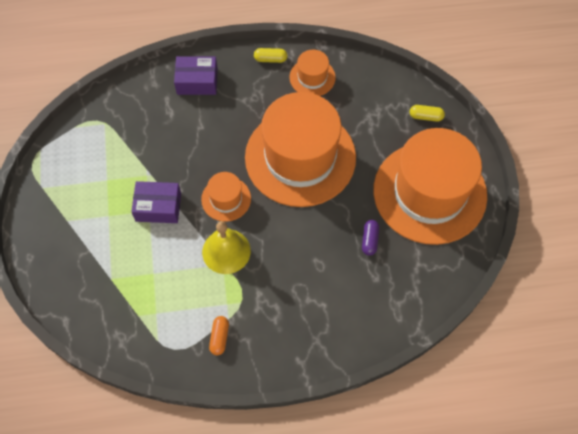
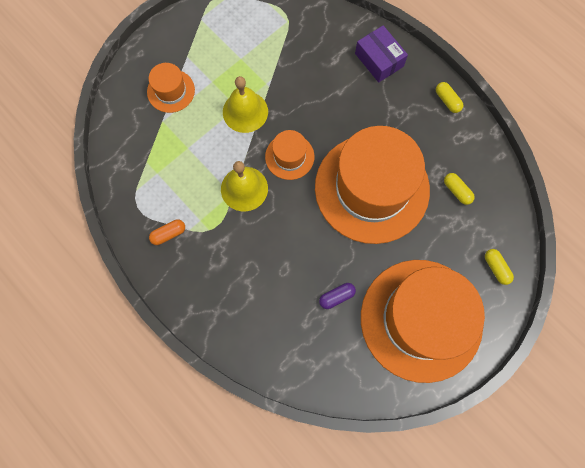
camera: 55 degrees right, 10 degrees up
purple box [131,181,181,223] -> yellow bell [223,76,268,133]
orange hat [289,50,336,96] -> orange hat moved to [147,63,195,113]
none -> yellow capsule [444,173,475,205]

